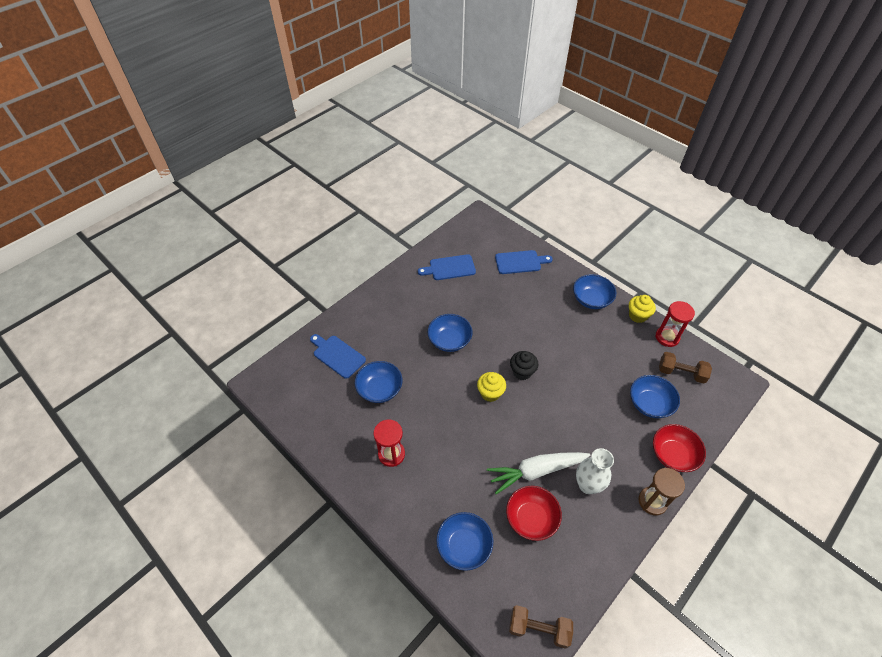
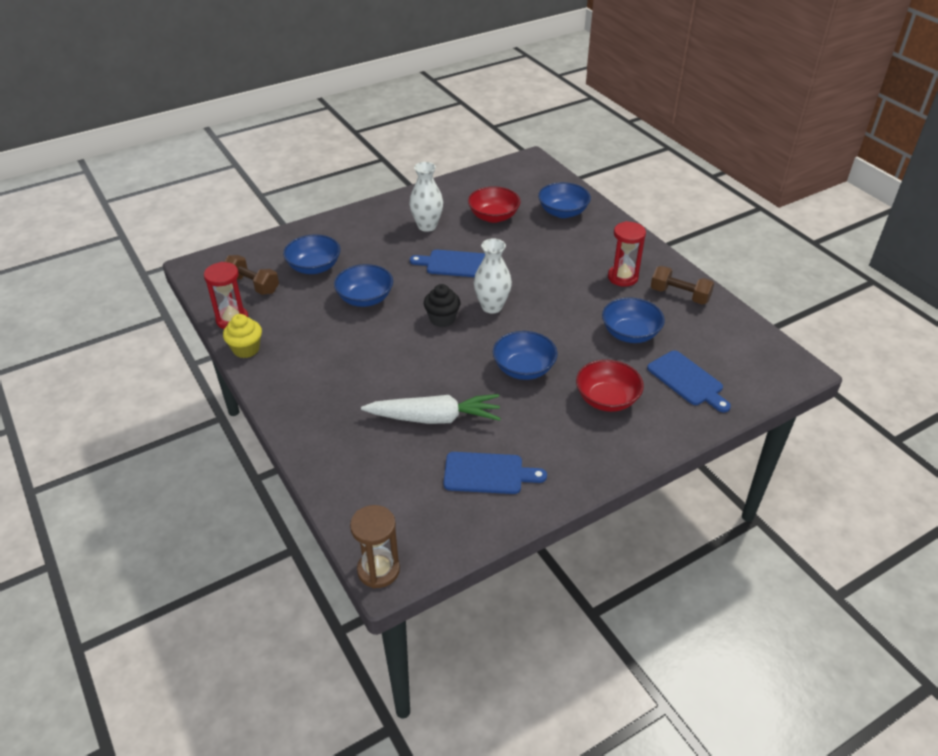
camera: 165 degrees left, 10 degrees down
yellow cupcake [477,372,506,402] -> white vase [474,238,512,313]
white carrot [487,452,590,494] -> white carrot moved to [361,394,501,424]
blue cutting board [495,250,553,274] -> blue cutting board moved to [410,250,485,277]
brown dumbbell [509,605,573,649] -> brown dumbbell moved to [651,266,714,305]
blue bowl [573,274,616,309] -> blue bowl moved to [334,264,393,307]
brown hourglass [639,468,685,516] -> brown hourglass moved to [350,505,400,588]
red bowl [653,424,706,472] -> red bowl moved to [576,360,644,412]

